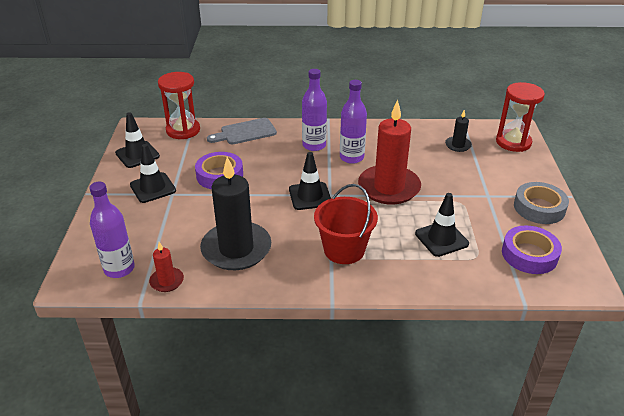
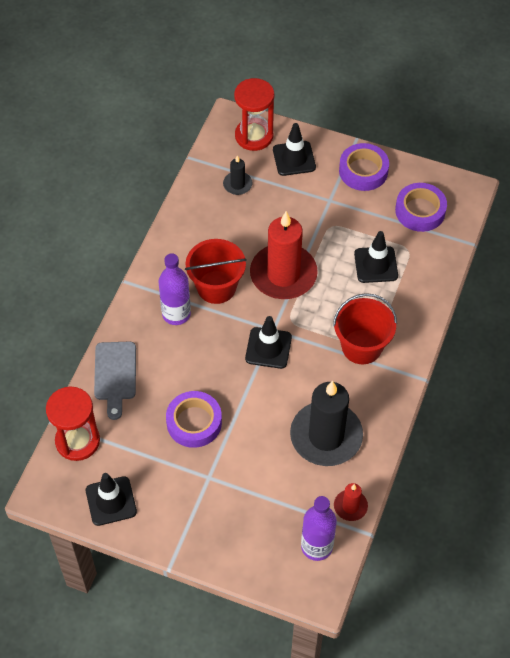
camera: 70 degrees left, 20 degrees up
black traffic cone [130,144,176,203] -> black traffic cone moved to [273,123,316,176]
purple bottle [340,80,367,164] -> red bucket [185,239,247,304]
grey tape [514,182,569,224] -> purple tape [339,143,389,191]

